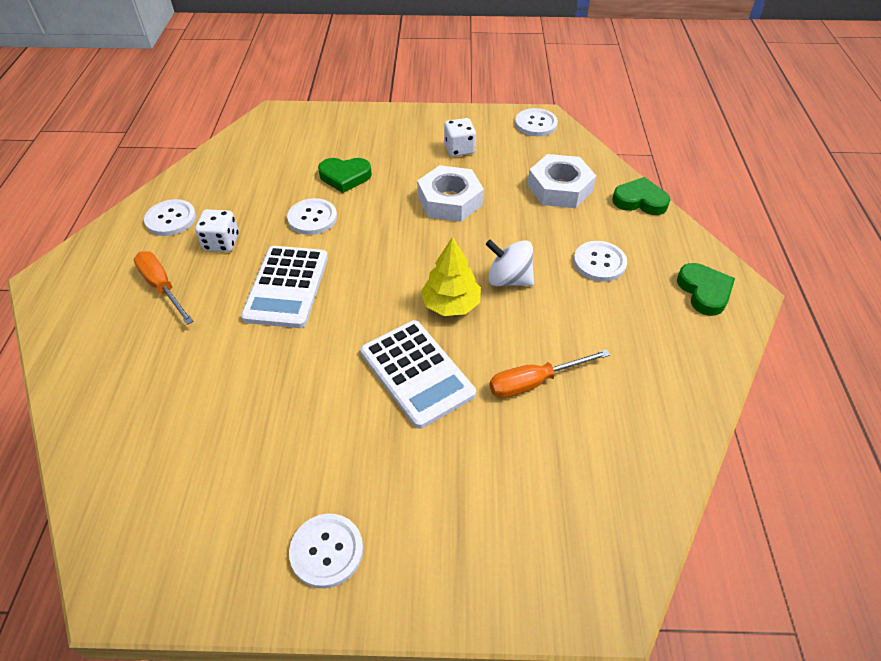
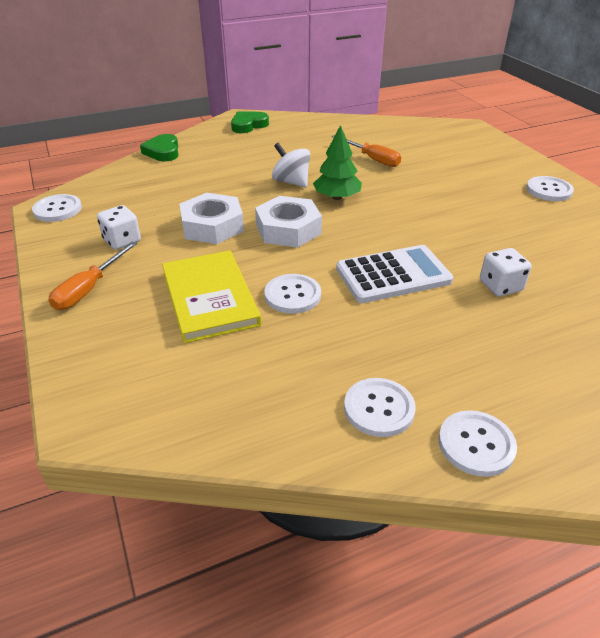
camera: 115 degrees left, 10 degrees down
orange screwdriver [134,251,194,325] -> orange screwdriver moved to [48,242,137,310]
white dice [195,209,239,252] -> white dice moved to [480,248,532,296]
green heart [318,158,372,193] -> yellow book [162,250,261,343]
white calculator [360,320,476,429] -> none
yellow tree [421,237,481,316] -> green tree [313,125,362,200]
white spinning top [486,239,534,286] -> white spinning top turned 135 degrees clockwise [272,143,310,188]
white nut [527,154,596,208] -> white nut moved to [255,196,322,248]
white button [574,241,627,282] -> white button moved to [438,410,517,477]

